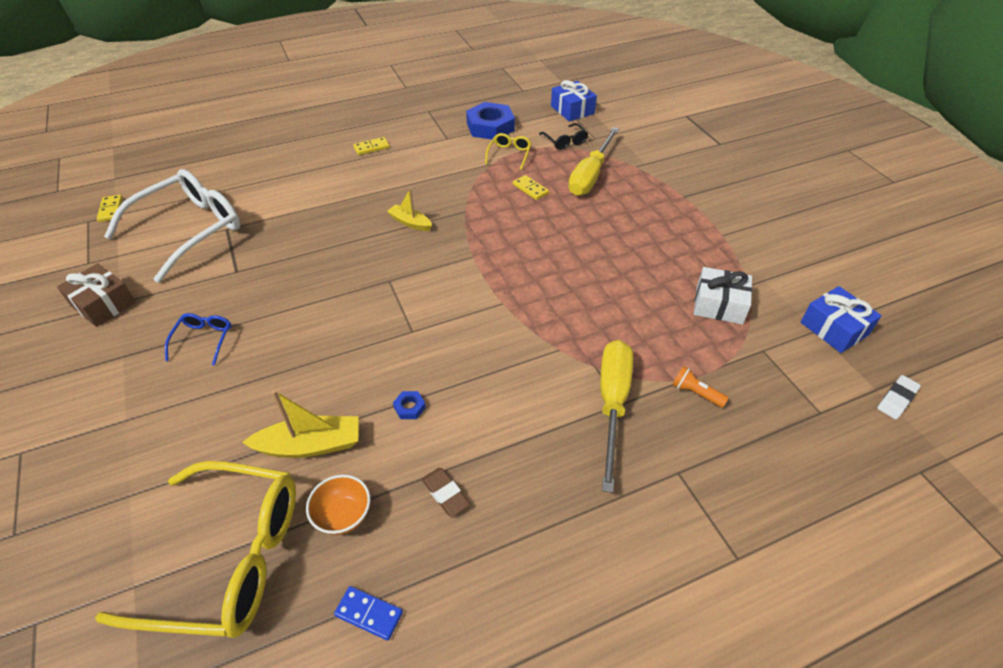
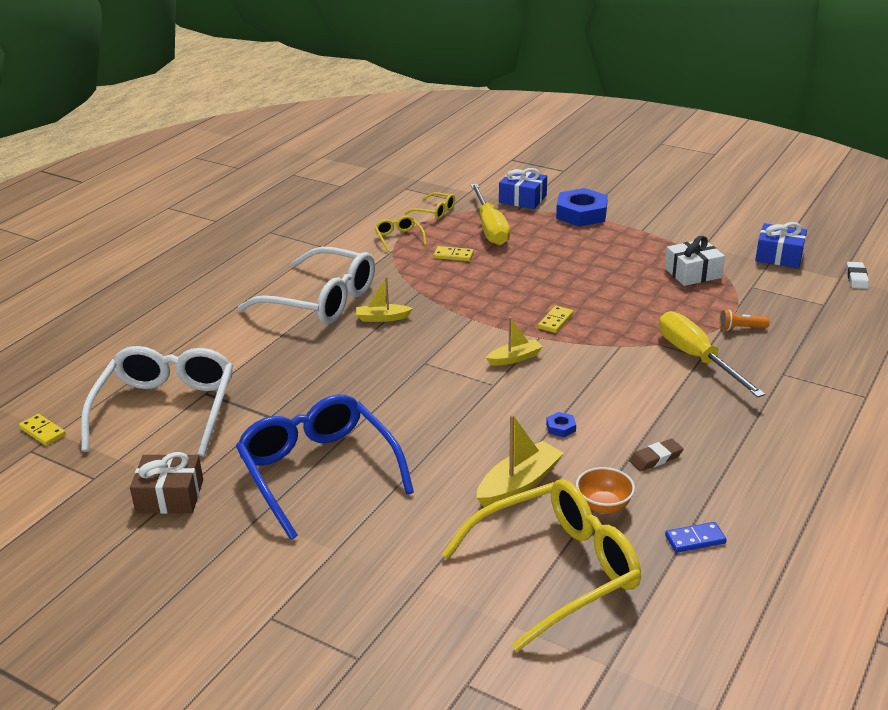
camera: 35 degrees left, 15 degrees down
blue glasses [165,313,231,365] -> blue glasses [236,394,414,540], size x2.32
yellow domino [353,137,390,155] -> yellow domino moved to [538,306,574,333]
brown eraser [422,468,470,517] -> brown eraser turned 45 degrees counterclockwise [629,439,683,471]
blue nut [466,102,515,140] -> blue nut moved to [556,188,608,227]
black glasses [539,123,588,150] -> yellow glasses [404,192,455,219]
blue gift [551,80,597,122] -> blue gift moved to [499,168,547,209]
none -> white glasses [238,247,375,324]
none -> yellow boat [486,317,543,366]

